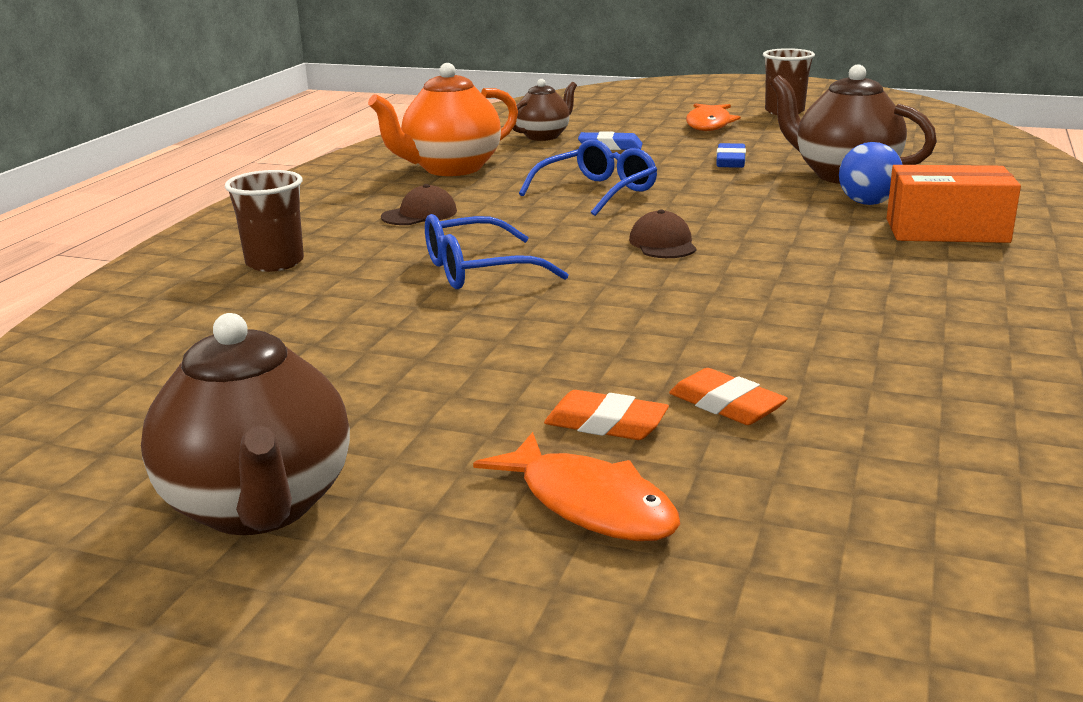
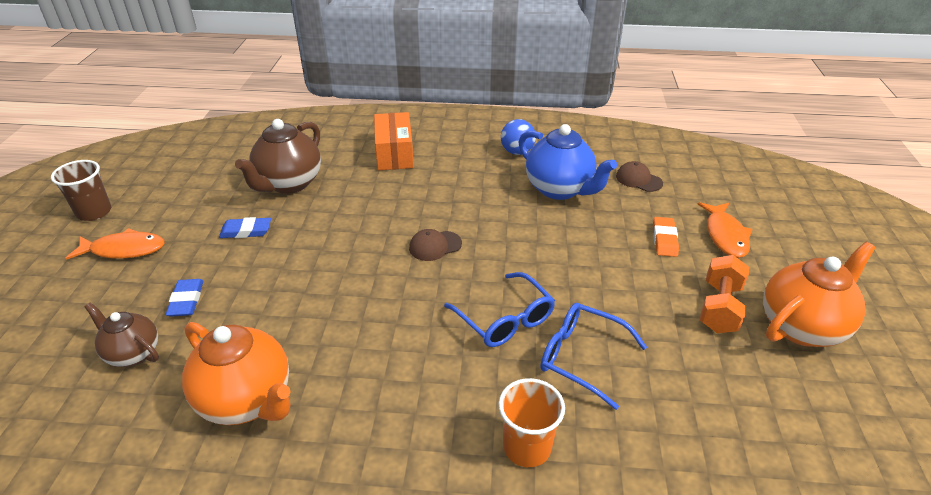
camera: 105 degrees left, 15 degrees up
brown teapot [141,313,350,535] -> orange teapot [763,242,875,347]
brown cup [225,170,304,272] -> orange cup [499,378,565,467]
brown cap [381,184,457,225] -> brown cap moved to [616,161,663,192]
orange fish [473,432,680,541] -> orange fish turned 150 degrees clockwise [698,202,753,258]
blue glasses [519,139,657,216] -> blue glasses moved to [541,303,647,410]
orange eraser [669,368,788,425] -> none
blue ball [839,142,903,205] -> blue ball moved to [501,119,536,155]
none -> blue teapot [519,124,617,200]
none -> orange dumbbell [700,255,749,333]

